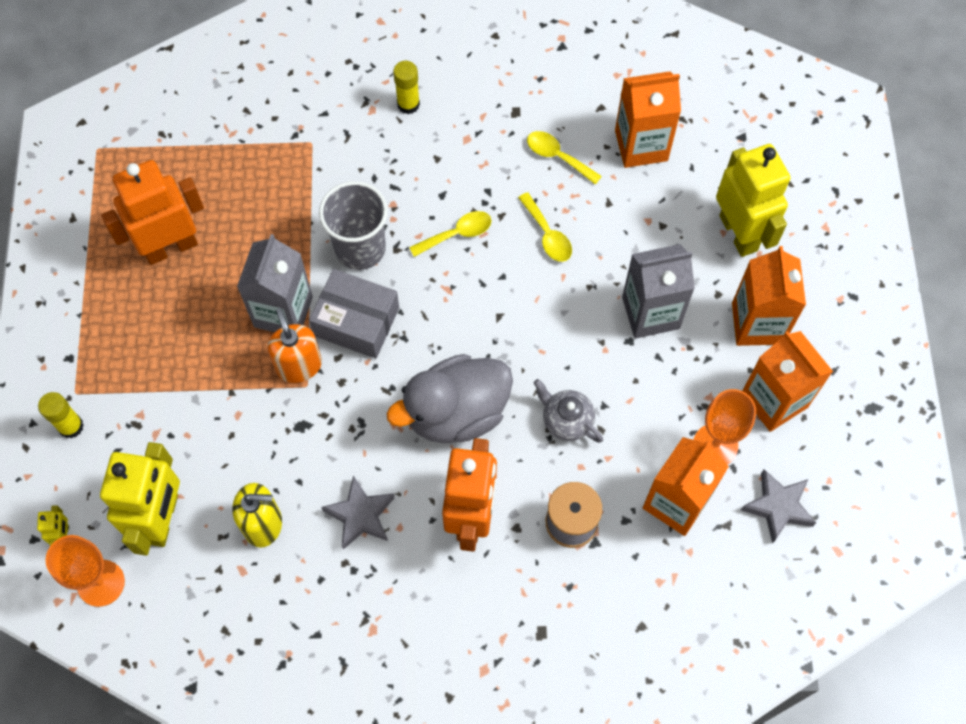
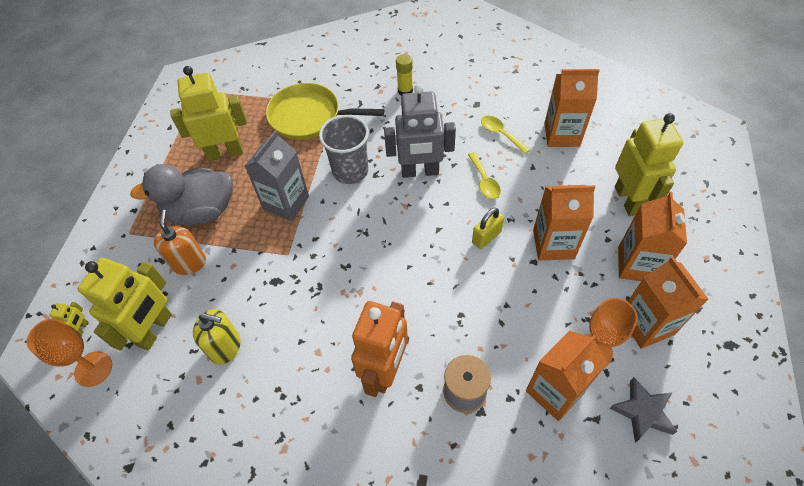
camera: 15 degrees right, 10 degrees down
yellow glue stick [38,392,84,439] -> none
orange robot [101,160,204,265] -> yellow robot [170,66,247,161]
orange soap dispenser [267,308,322,383] -> orange soap dispenser moved to [154,210,206,275]
grey box [309,269,399,358] -> none
grey star [321,475,395,550] -> none
grey duck [386,354,513,443] -> grey duck moved to [130,164,233,225]
yellow spoon [409,211,492,257] -> grey robot [384,84,456,178]
grey teapot [534,379,603,443] -> none
grey carton [622,244,695,339] -> orange carton [533,185,595,261]
none -> yellow pan [266,83,384,140]
none -> yellow padlock [472,208,504,249]

